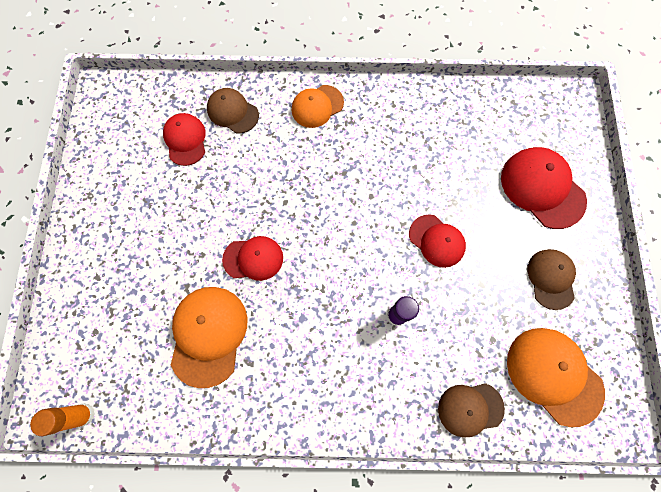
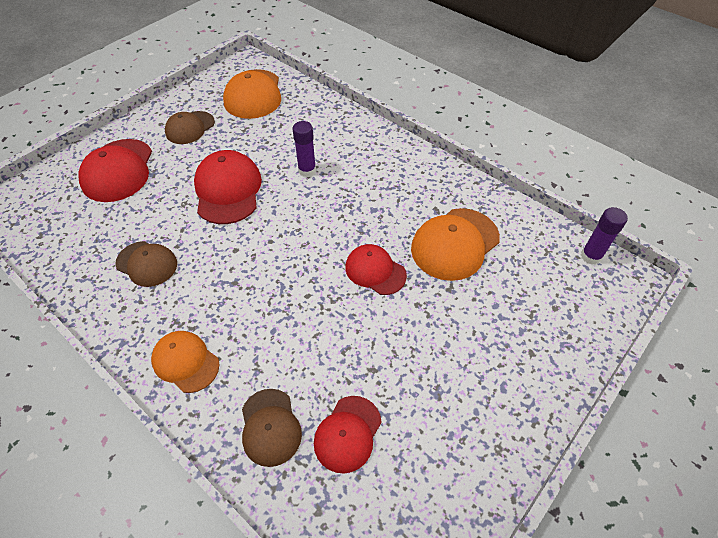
camera: 140 degrees left, 20 degrees down
orange glue stick [30,403,95,436] -> purple glue stick [581,207,628,265]
orange cap [292,85,344,128] -> orange cap turned 150 degrees counterclockwise [151,331,220,393]
red cap [409,214,466,268] -> red cap [194,150,262,224], size x1.56
brown cap [438,383,505,437] -> brown cap moved to [115,241,177,287]

